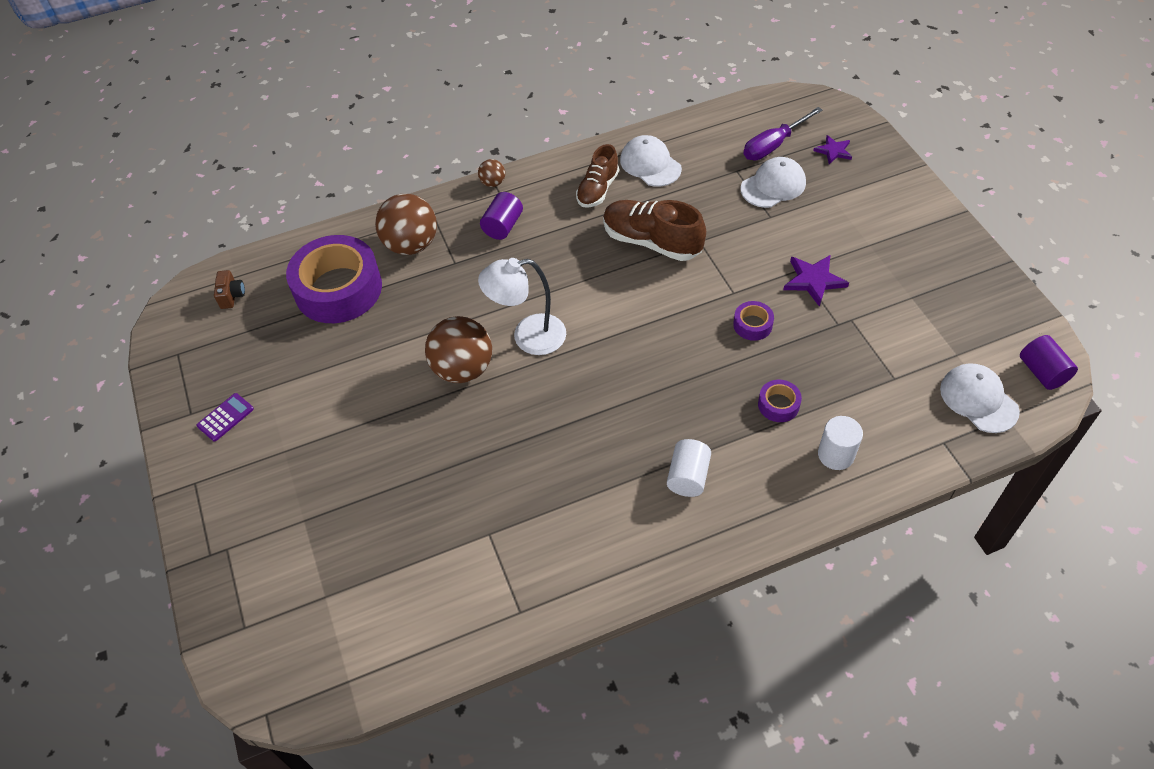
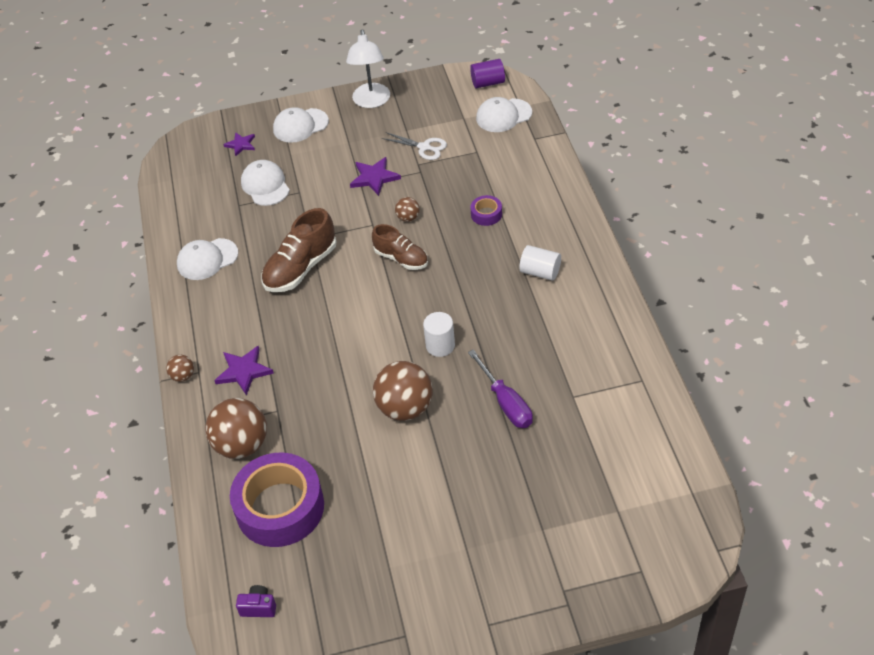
camera: 80 degrees left, 5 degrees down
purple calculator [197,393,254,442] -> none
brown camera [214,270,245,309] -> purple camera [236,585,276,617]
white lamp [478,258,566,355] -> white lamp moved to [346,29,390,108]
purple cylinder [480,192,523,240] -> purple star [214,345,274,396]
brown shoe [576,144,619,208] -> brown shoe moved to [372,224,428,270]
purple tape [733,301,774,341] -> brown ball [395,197,420,222]
purple screwdriver [743,107,823,160] -> purple screwdriver moved to [468,350,533,428]
white cylinder [818,416,863,470] -> white cylinder moved to [423,312,455,357]
none -> white cap [273,107,329,143]
none -> white scissors [382,132,447,160]

